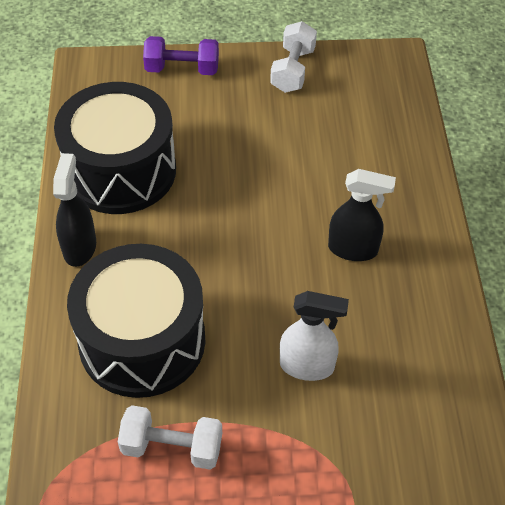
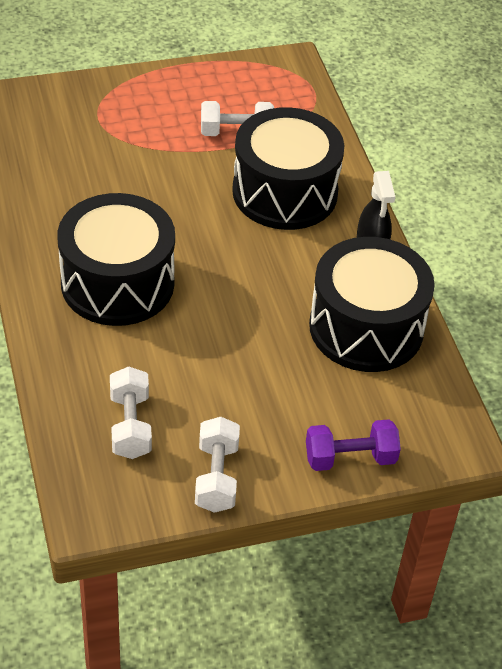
camera: 165 degrees right, 5 degrees down
white spray bottle [280,291,349,381] -> none
black spray bottle [328,169,396,261] -> black drum [58,193,175,326]
none -> white dumbbell [110,367,152,459]

